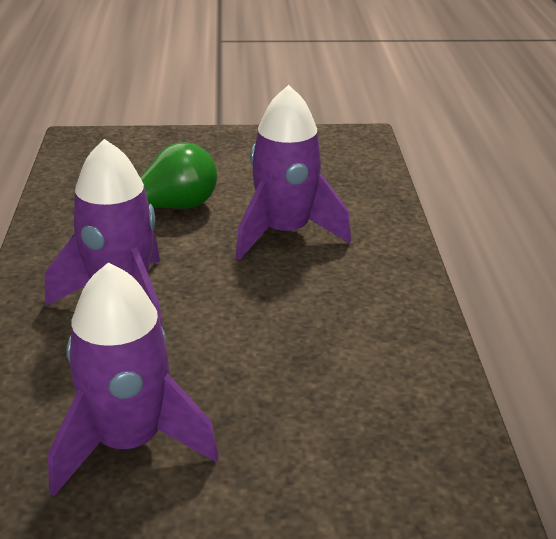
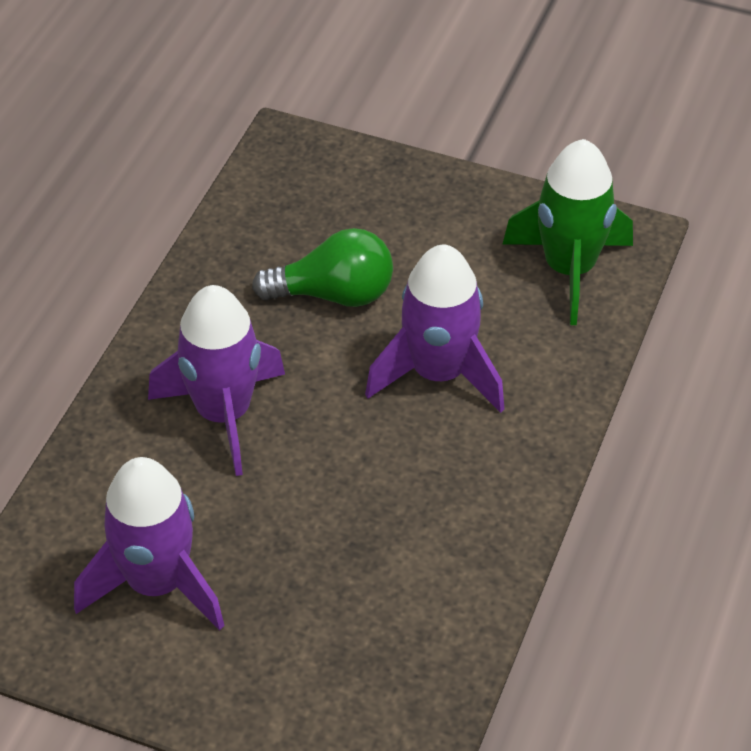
camera: 25 degrees right, 15 degrees up
none -> green rocket [502,139,633,325]

